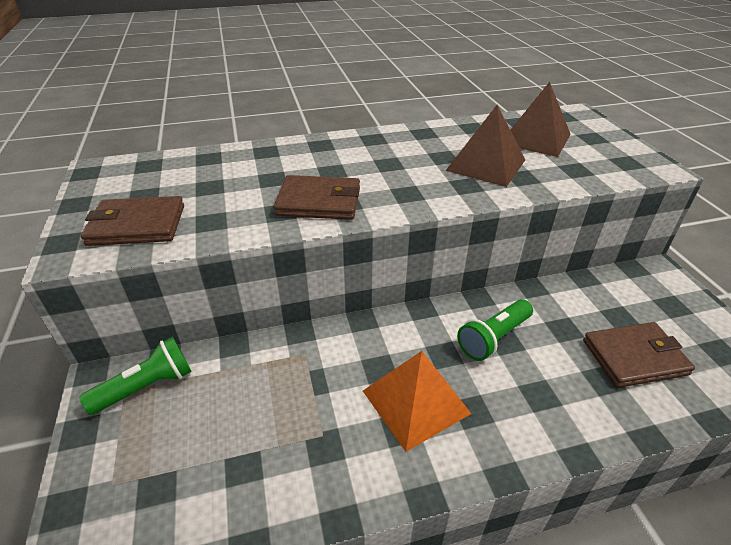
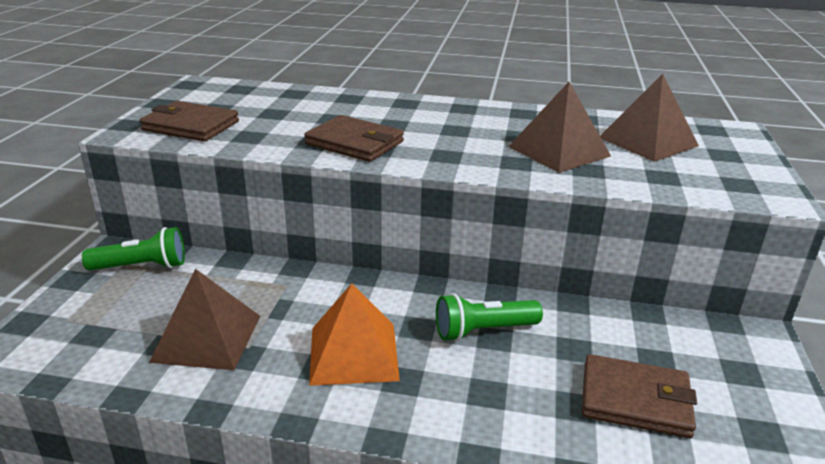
camera: 25 degrees right, 10 degrees down
none -> brown pyramid [149,269,260,370]

